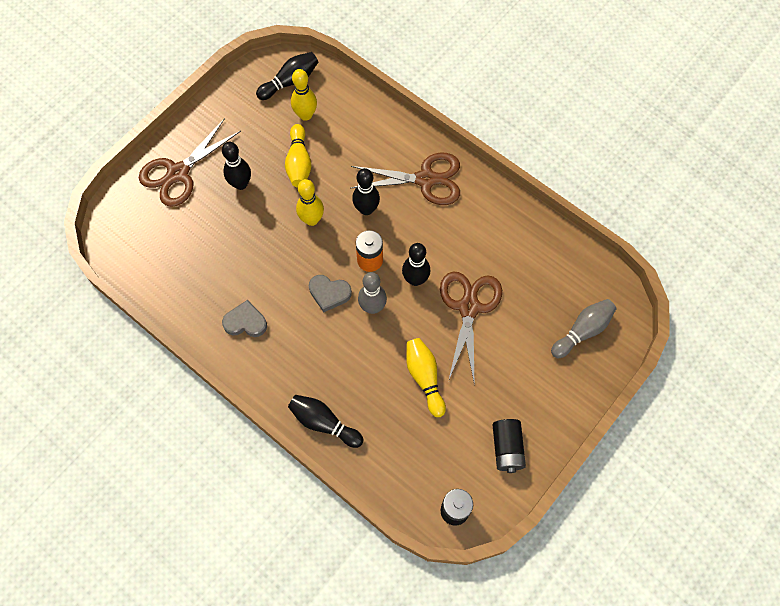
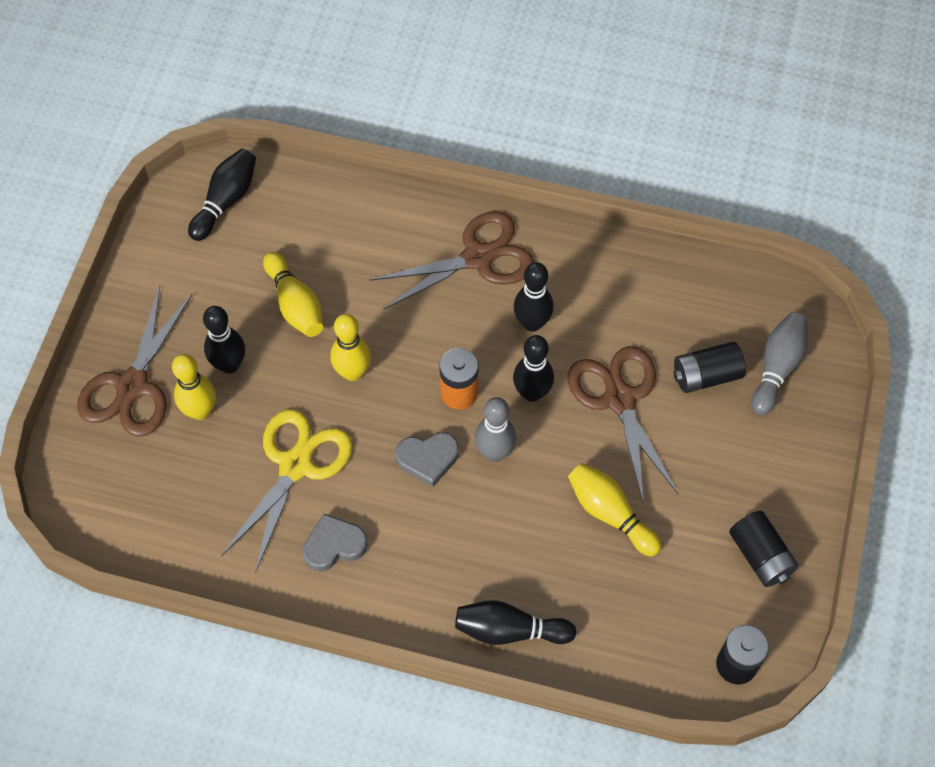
camera: 25 degrees left, 5 degrees down
yellow bowling pin [291,69,317,121] -> yellow bowling pin moved to [172,354,216,420]
black bowling pin [352,168,380,215] -> black bowling pin moved to [514,262,554,332]
none -> yellow scissors [221,409,353,573]
none -> black battery [674,342,746,393]

